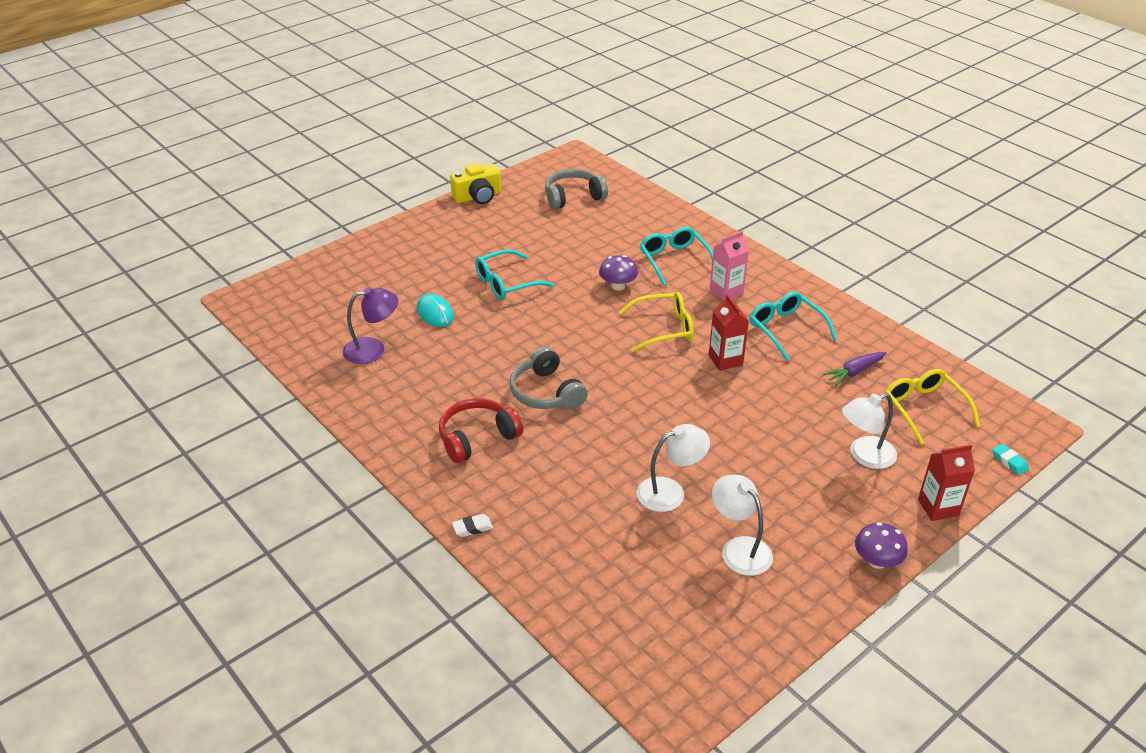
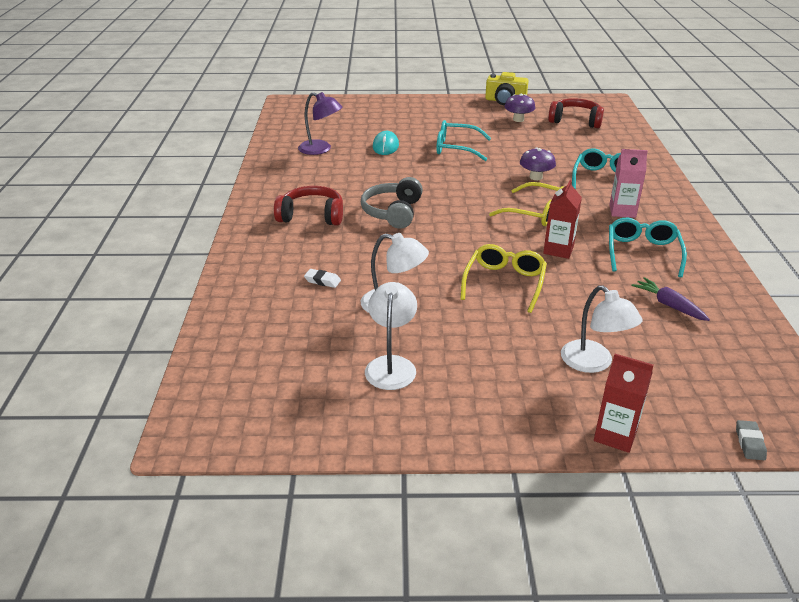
camera: 40 degrees right, 5 degrees down
white eraser [452,514,493,537] -> white eraser moved to [304,269,341,288]
grey headphones [545,169,608,209] -> red headphones [548,98,604,128]
purple carrot [823,352,886,386] -> purple carrot turned 45 degrees clockwise [632,277,710,321]
white lamp [842,393,897,469] -> white lamp turned 135 degrees counterclockwise [561,285,642,373]
purple mushroom [855,522,908,569] -> purple mushroom moved to [504,94,535,122]
yellow glasses [885,369,980,445] -> yellow glasses moved to [460,244,547,313]
turquoise eraser [992,444,1029,475] -> grey eraser [736,420,767,460]

